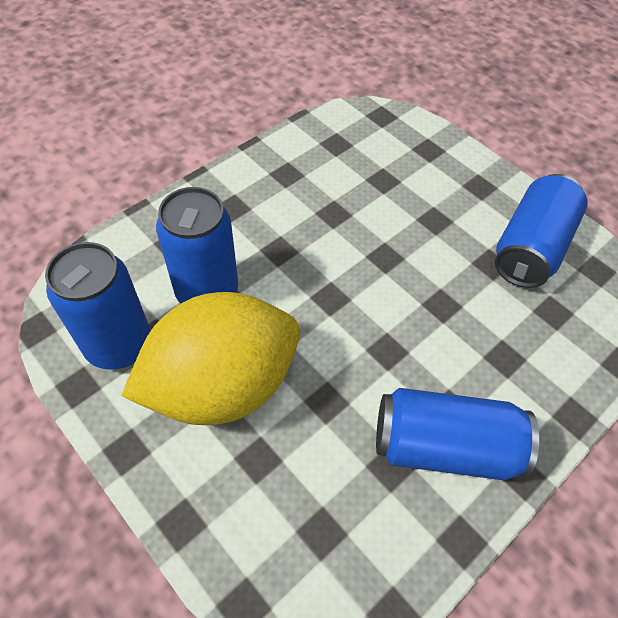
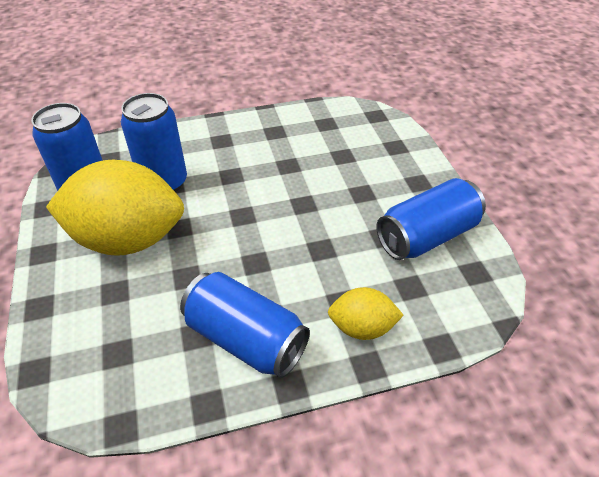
camera: 30 degrees right, 10 degrees down
none -> yellow lemon [328,287,404,340]

